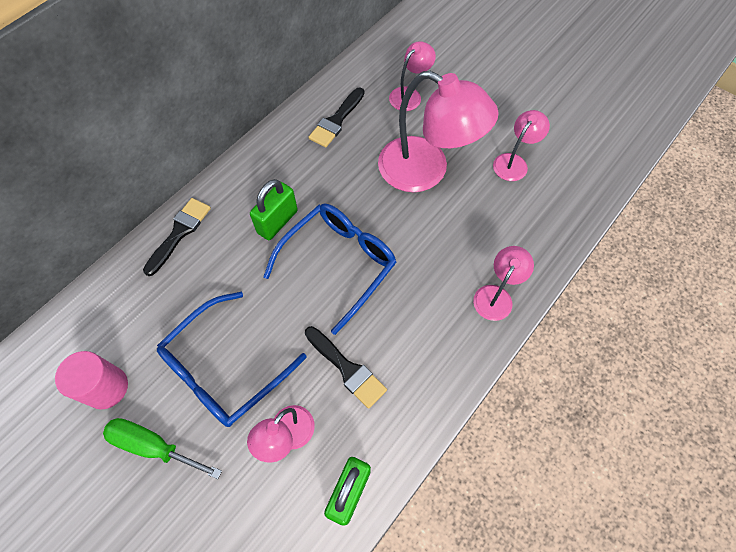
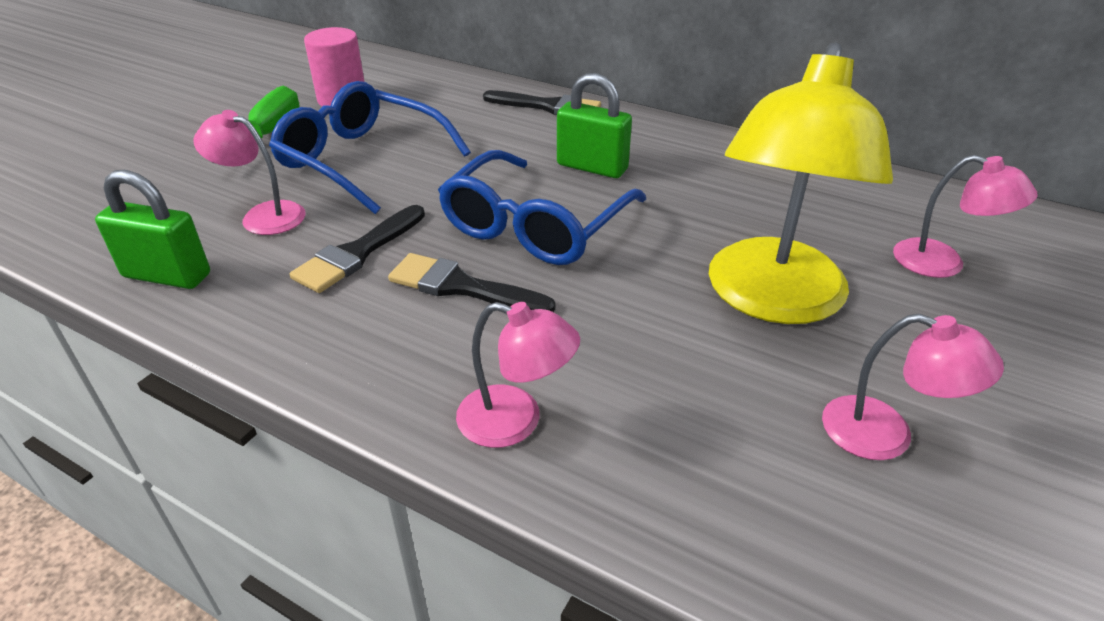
camera: 80 degrees right, 25 degrees down
blue glasses [263,204,397,335] -> blue glasses turned 90 degrees clockwise [438,150,646,265]
black brush [309,87,364,148] -> black brush moved to [388,253,556,312]
pink lamp [378,71,499,192] -> yellow lamp [709,42,893,324]

